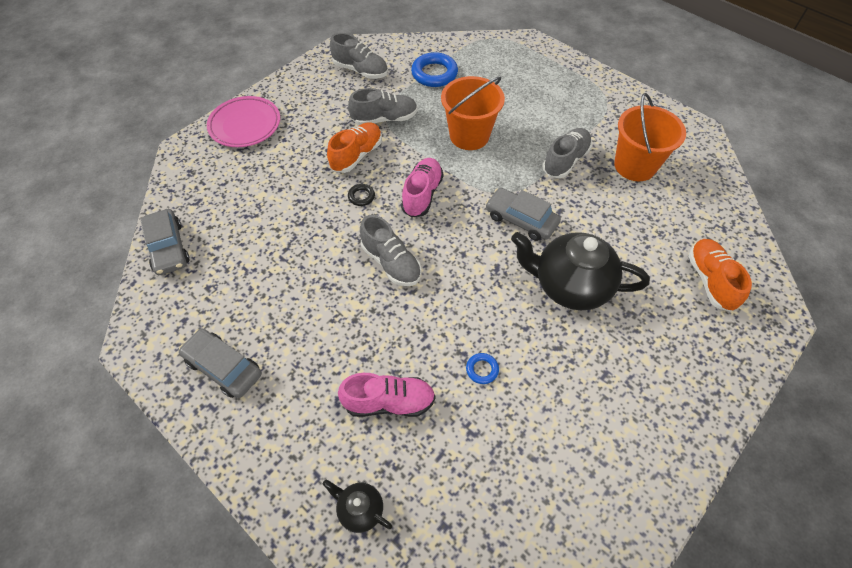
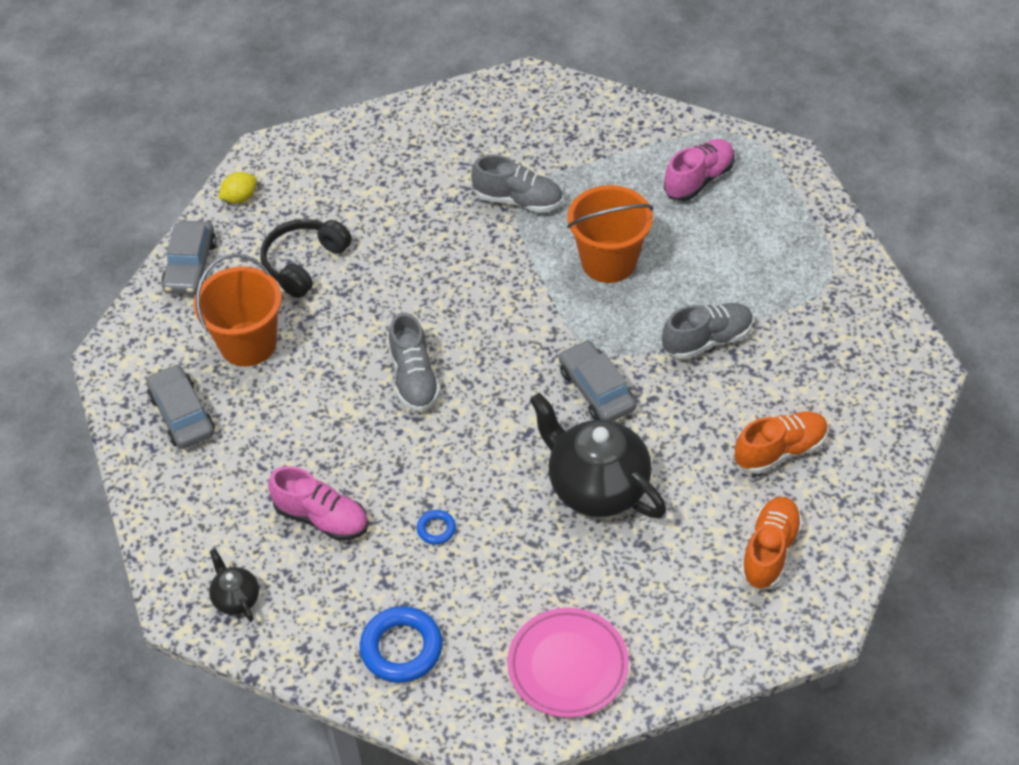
camera: 30 degrees right, 5 degrees down
pink plate [207,96,280,147] -> pink plate moved to [507,608,629,718]
orange shoe [327,122,382,173] -> orange shoe moved to [735,411,828,474]
grey shoe [330,33,388,79] -> none
black ring [348,184,375,206] -> none
pink shoe [401,158,443,218] -> pink shoe moved to [664,139,735,201]
blue ring [411,52,458,87] -> blue ring moved to [360,606,443,683]
orange bucket [614,93,686,181] -> orange bucket moved to [194,254,282,366]
none -> yellow lemon [218,172,257,204]
none -> black headphones [260,219,352,298]

